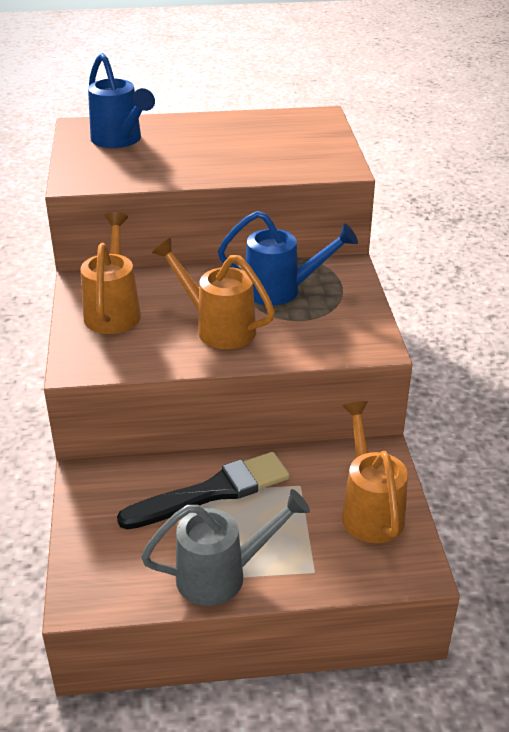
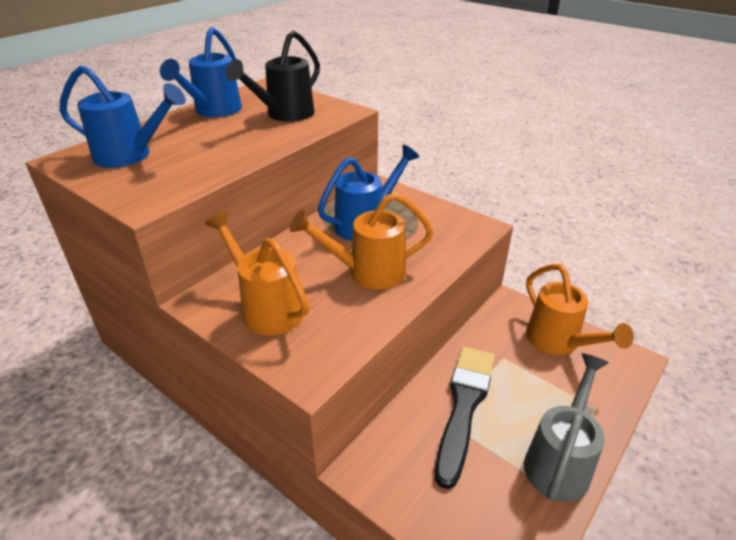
camera: 45 degrees left, 0 degrees up
orange watering can [342,401,408,543] -> orange watering can turned 150 degrees counterclockwise [526,264,634,355]
none -> blue watering can [160,27,242,117]
none -> black watering can [226,31,320,122]

